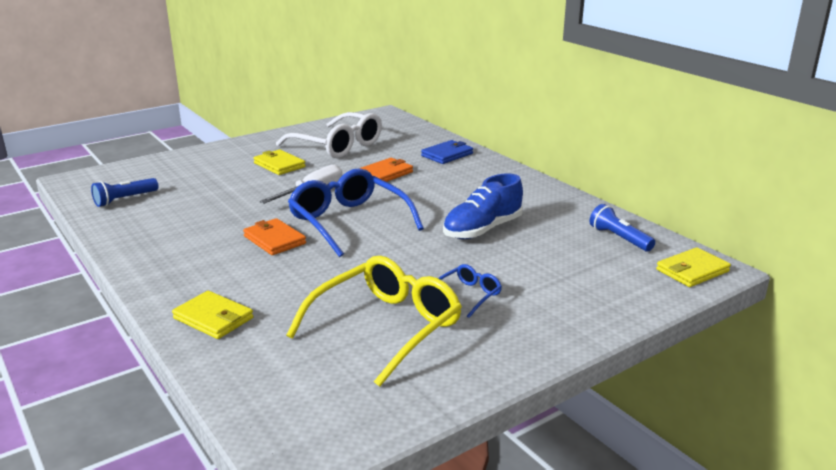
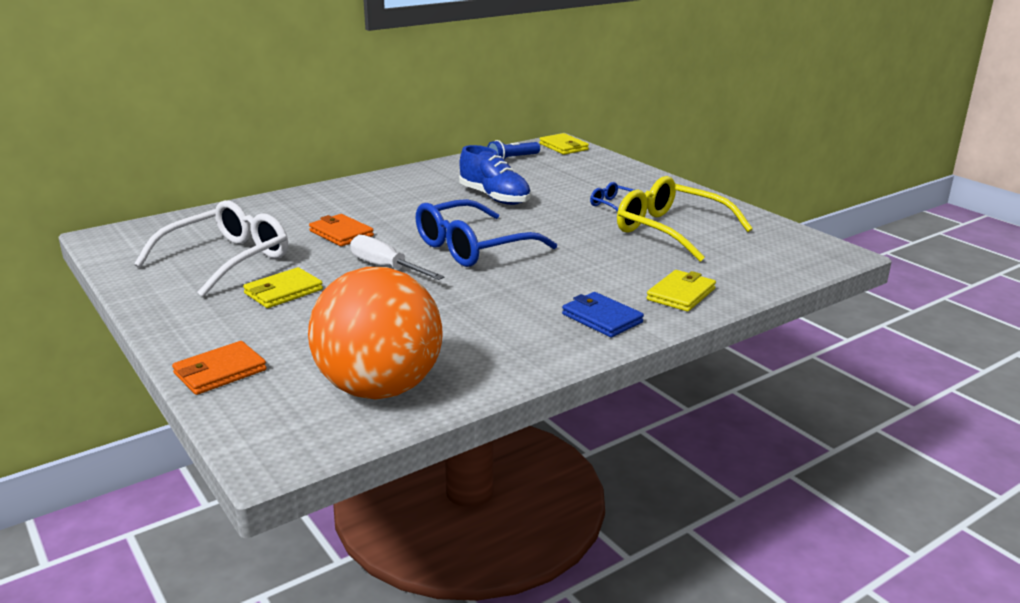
camera: 90 degrees left, 0 degrees up
blue flashlight [91,178,158,207] -> orange ball [308,267,443,399]
orange wallet [243,218,306,255] -> orange wallet moved to [172,341,266,395]
blue wallet [421,140,473,164] -> blue wallet moved to [562,292,644,337]

